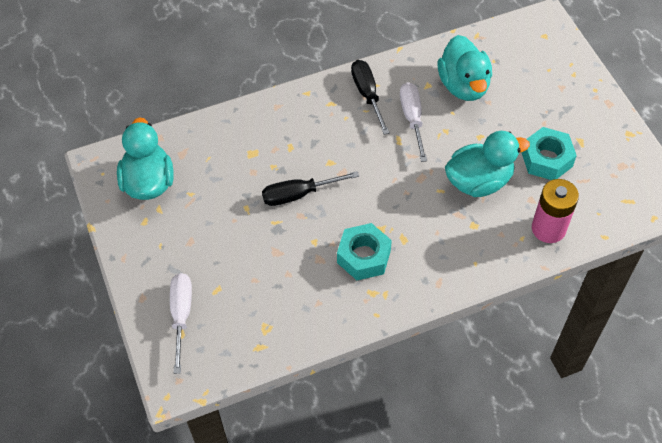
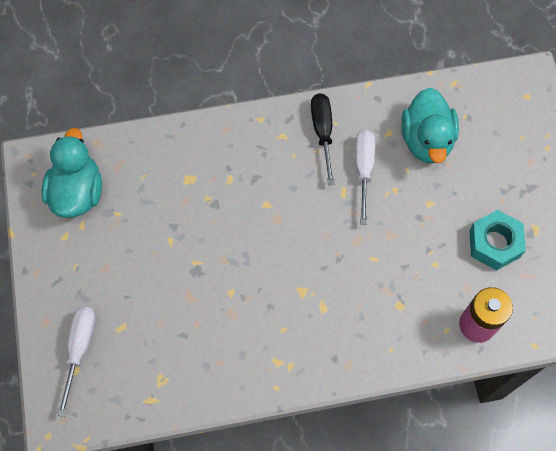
camera: 10 degrees right, 10 degrees up
black screwdriver [262,171,359,206] -> none
turquoise nut [337,223,392,280] -> none
turquoise duck [445,131,530,197] -> none

